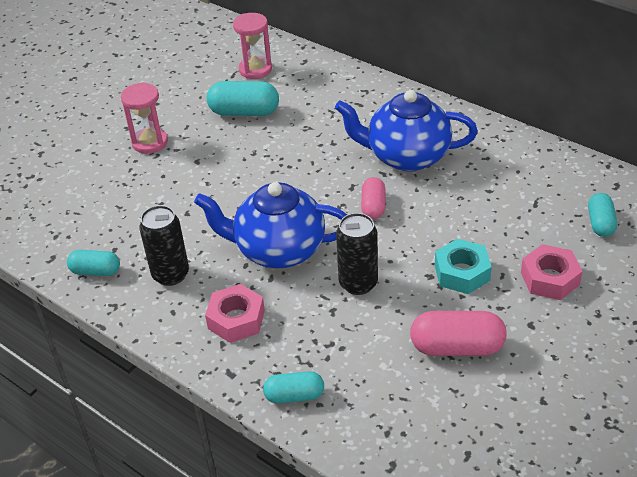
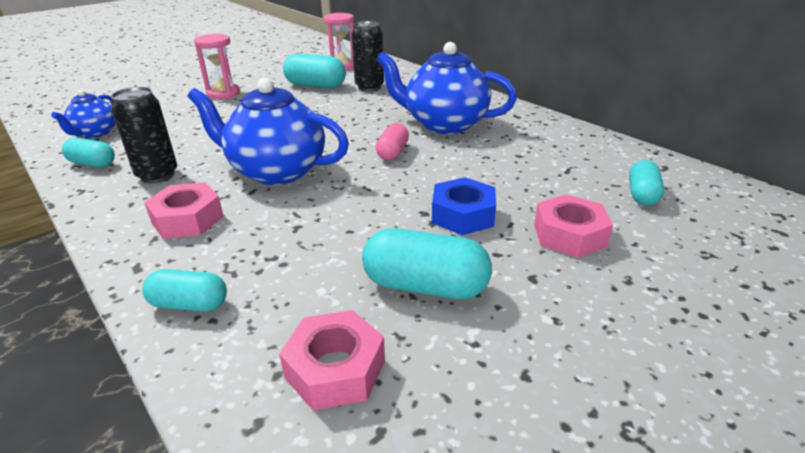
camera: 10 degrees right, 10 degrees down
black can [336,213,378,295] -> black can moved to [352,21,384,92]
pink capsule [410,311,507,356] -> turquoise capsule [362,228,492,299]
turquoise nut [435,239,492,294] -> blue nut [432,177,496,235]
none -> blue teapot [51,90,116,138]
none -> pink nut [279,310,385,410]

